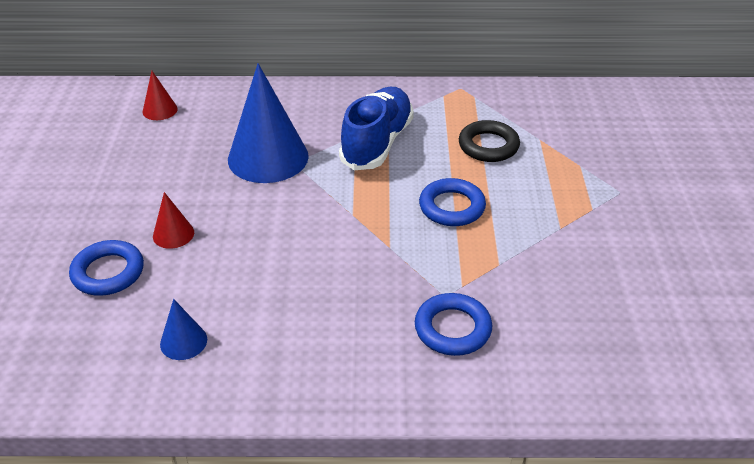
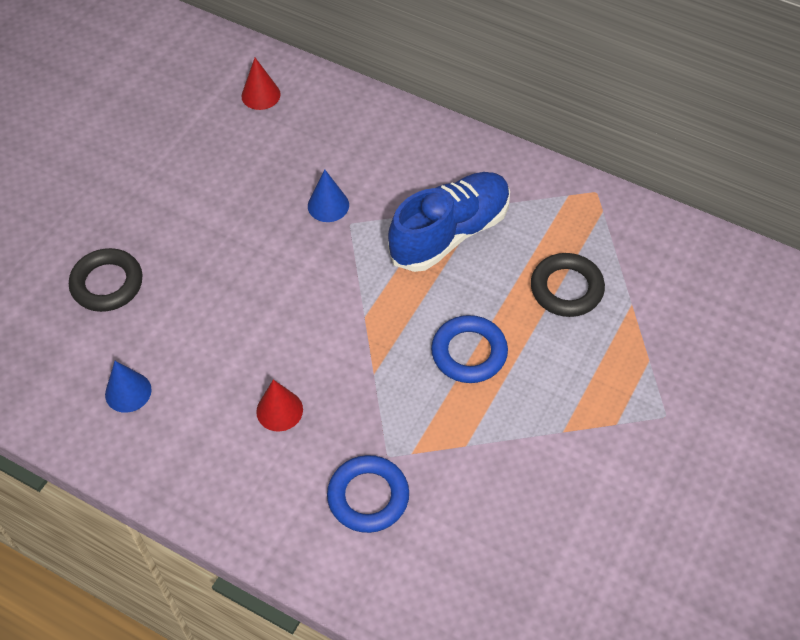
camera: 30 degrees right, 15 degrees up
blue ring [69,240,144,296] -> black ring [69,248,143,312]
red cone [153,192,194,249] -> red cone moved to [256,379,303,432]
blue cone [228,63,309,183] -> blue cone [308,169,349,222], size x0.46

